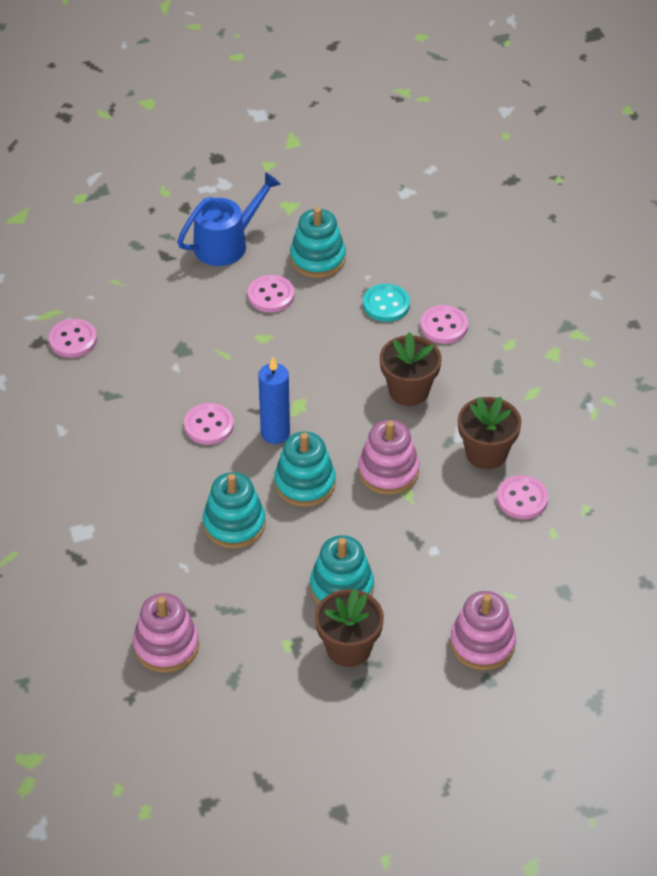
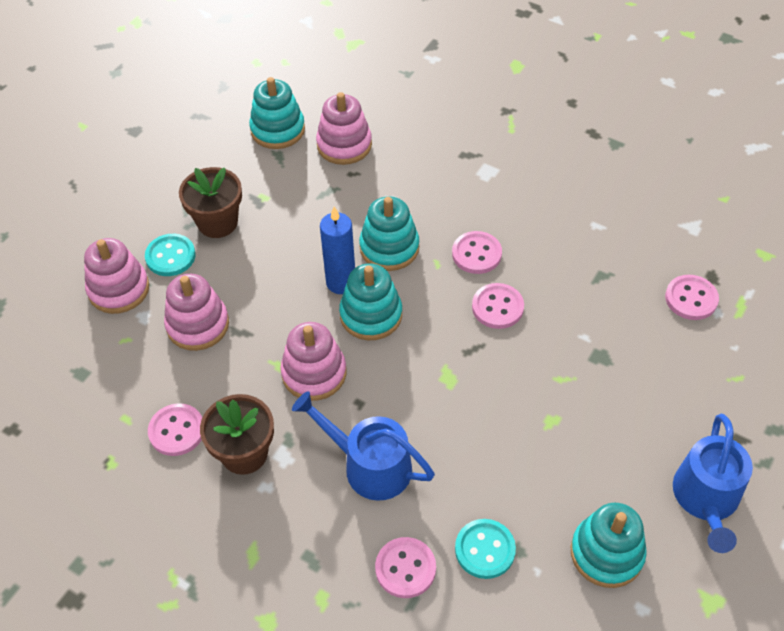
camera: 140 degrees right, 5 degrees up
pink button [248,275,295,313] -> pink button moved to [452,231,502,274]
blue candle [258,357,290,444] -> blue candle moved to [320,206,355,294]
turquoise stacking toy [310,535,374,604] -> turquoise stacking toy moved to [249,77,305,149]
brown flower pot [380,332,442,406] -> blue watering can [292,391,435,501]
none -> turquoise button [145,234,196,276]
none -> pink stacking toy [164,274,229,351]

